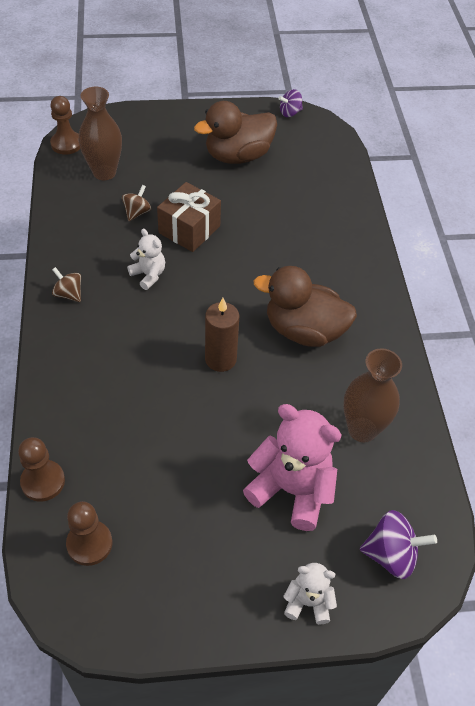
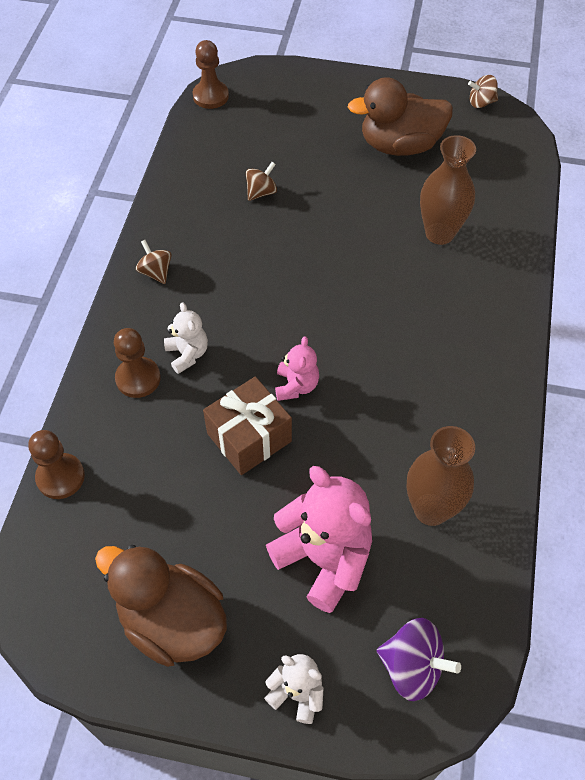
camera: 20 degrees right, 5 degrees up
brown pawn [66,501,112,566] -> brown pawn moved to [114,328,161,398]
brown vase [79,87,122,180] -> brown vase moved to [420,135,476,245]
white teddy bear [127,229,165,290] -> white teddy bear moved to [164,302,208,374]
brown gift [157,182,221,252] -> brown gift moved to [203,377,292,475]
brown candle [205,298,239,372] -> pink teddy bear [275,336,319,401]
brown duck [253,266,357,347] -> brown duck moved to [95,545,227,667]
purple spinning top [278,89,303,117] -> brown spinning top [468,75,498,108]

